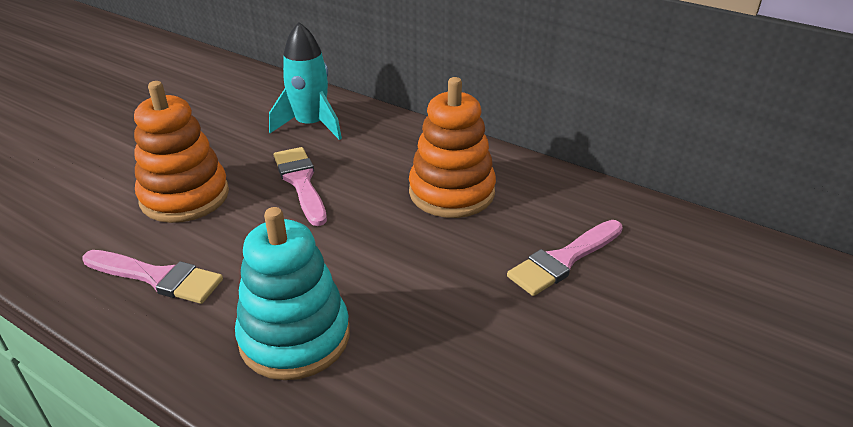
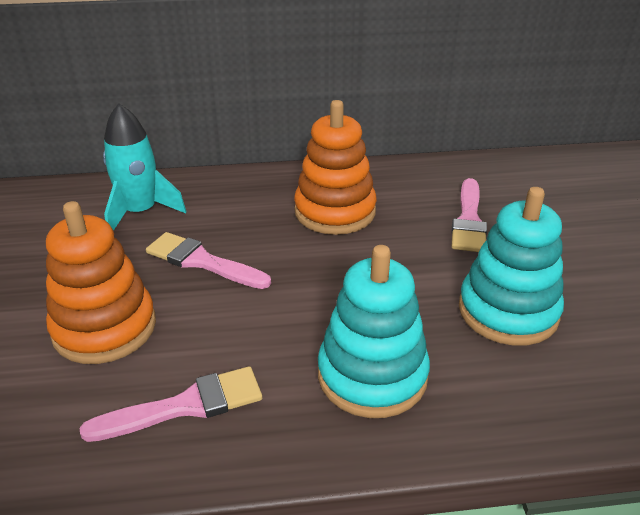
camera: 40 degrees left, 0 degrees up
none -> turquoise stacking toy [459,187,564,346]

